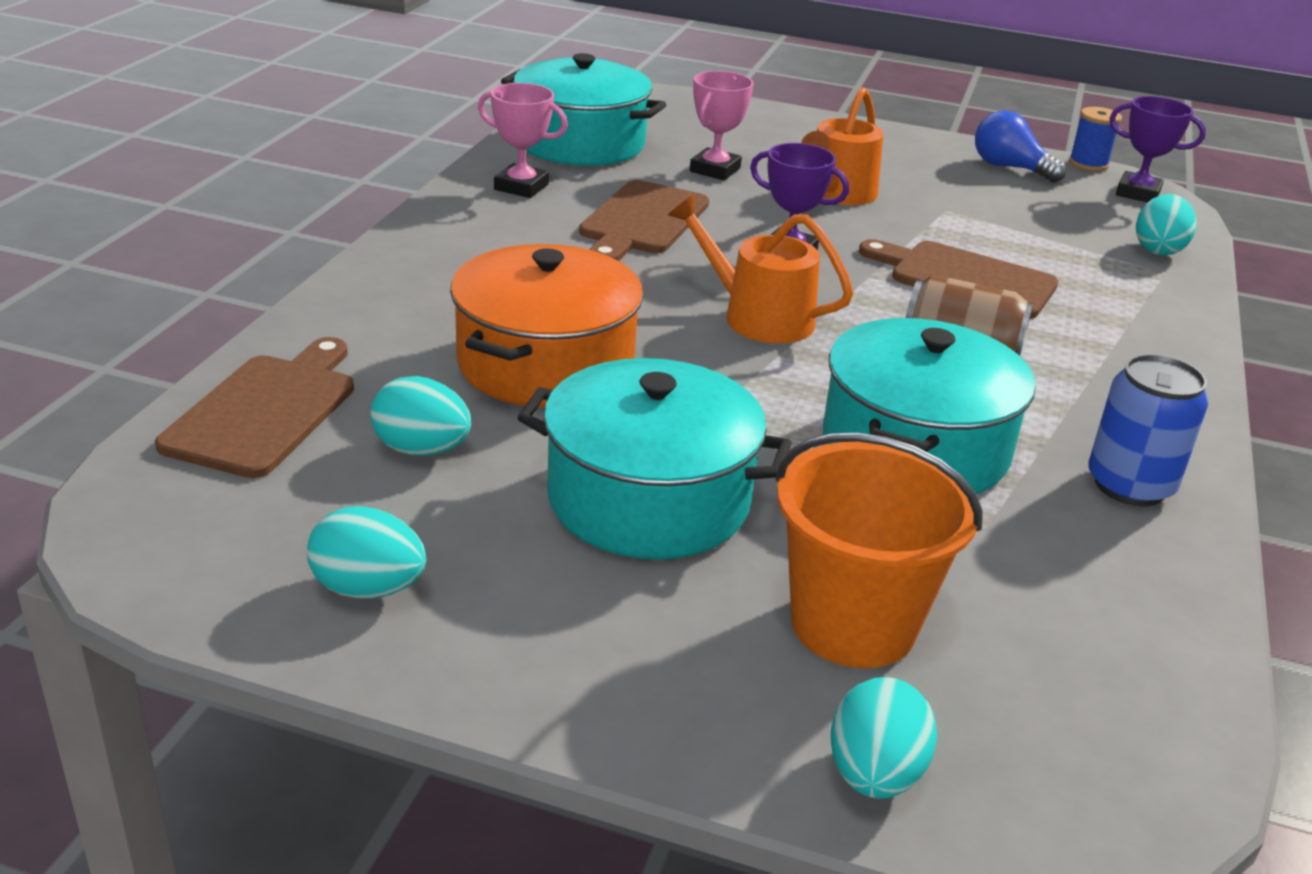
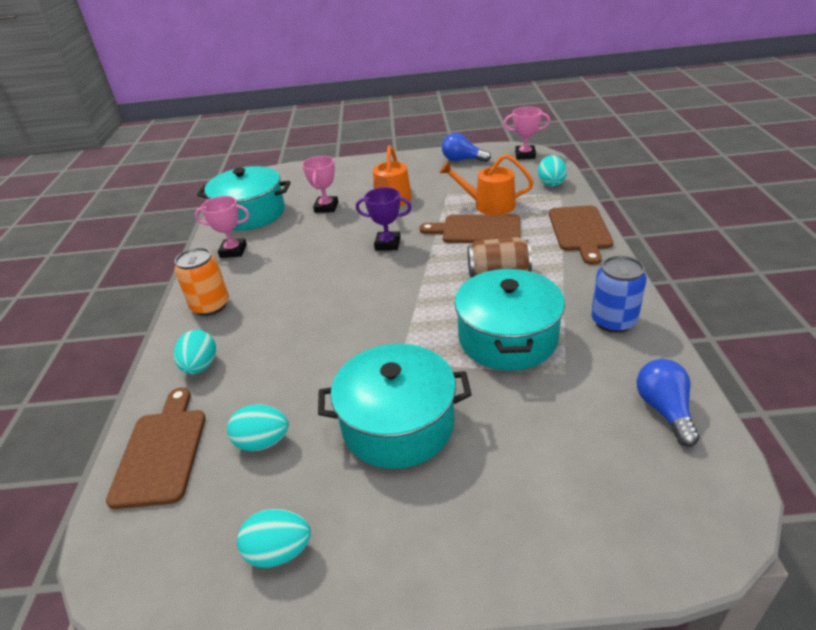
camera: 15 degrees left, 5 degrees up
orange pot [450,244,643,408] -> none
brown cutting board [579,180,709,261] -> brown cutting board moved to [549,206,613,265]
orange watering can [668,195,853,344] -> orange watering can moved to [439,154,534,214]
orange bucket [776,433,983,668] -> none
turquoise egg [831,677,937,799] -> turquoise egg moved to [174,330,216,374]
blue spool [1069,107,1122,171] -> none
purple trophy [1110,96,1206,203] -> pink trophy [504,107,550,160]
none -> orange can [175,248,229,316]
none -> blue light bulb [637,359,700,447]

